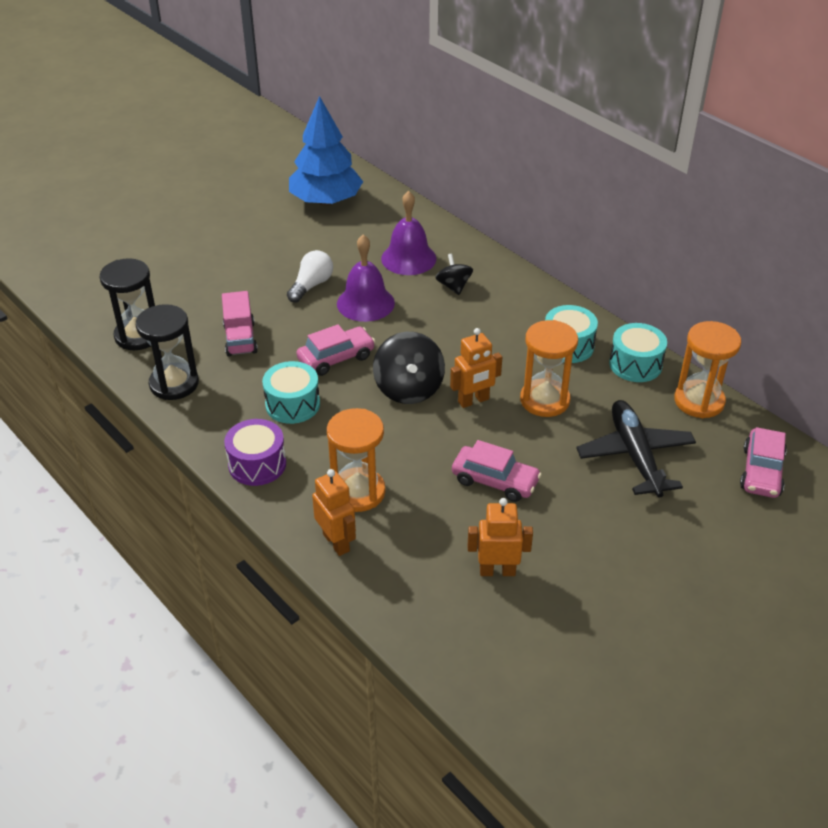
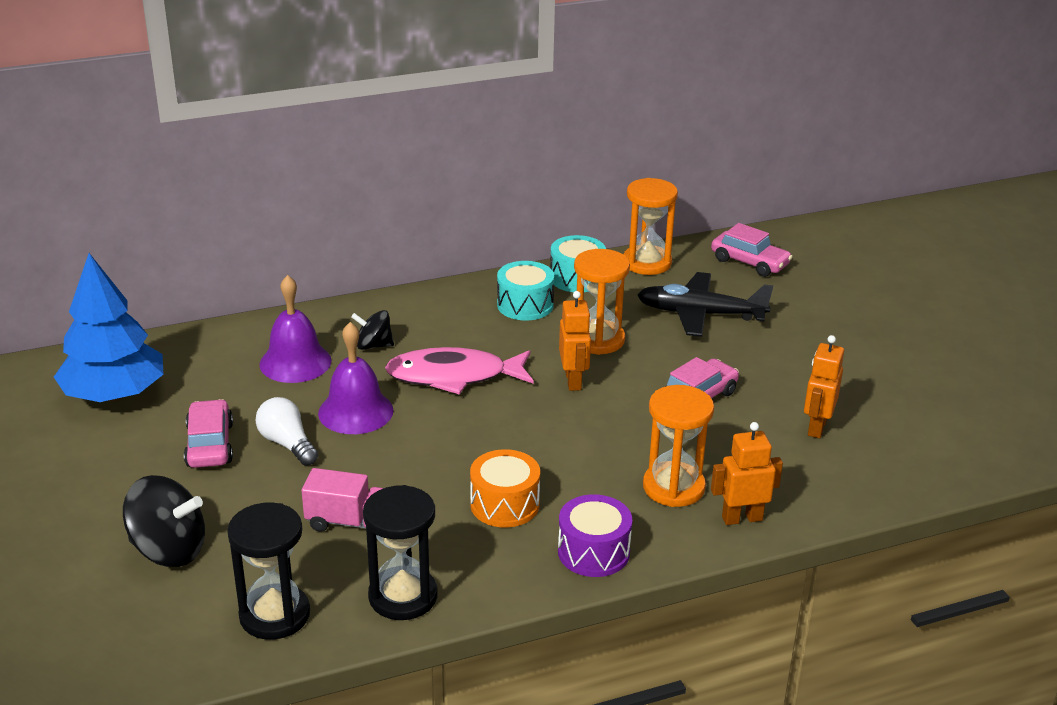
camera: 70 degrees left, 10 degrees down
turquoise drum [262,361,320,424] -> orange drum [470,449,540,527]
pink car [296,324,375,376] -> pink car moved to [184,399,233,468]
black spinning top [373,332,445,404] -> black spinning top moved to [123,475,205,567]
none -> pink fish [385,347,534,394]

